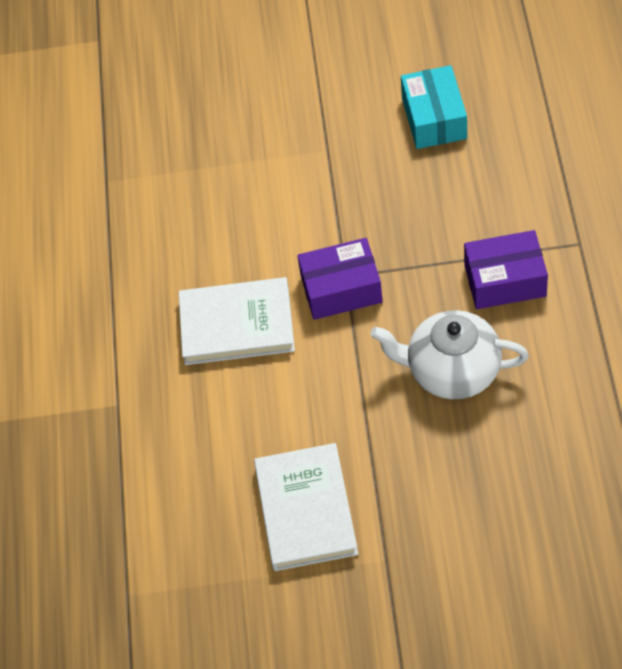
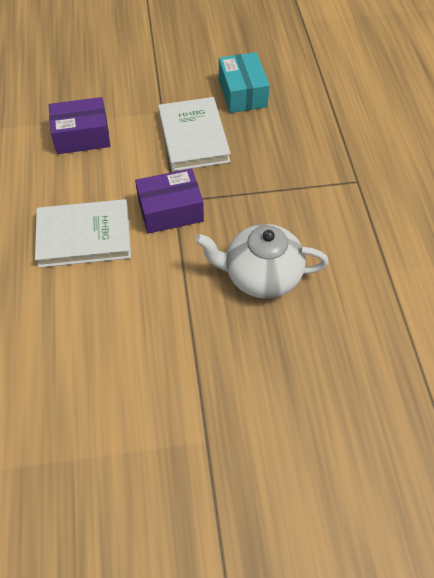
camera: 10 degrees left, 0 degrees up
white book [254,443,358,571] -> white book moved to [158,97,231,171]
purple box [464,230,548,309] -> purple box moved to [49,97,111,154]

